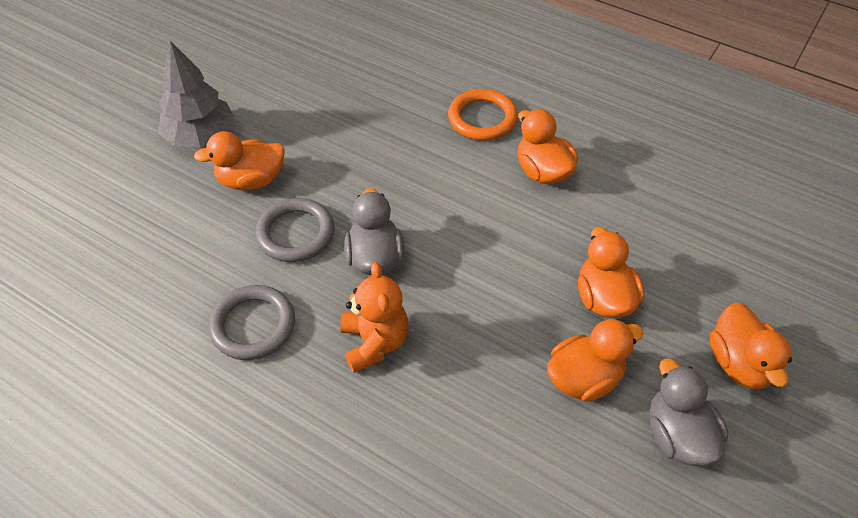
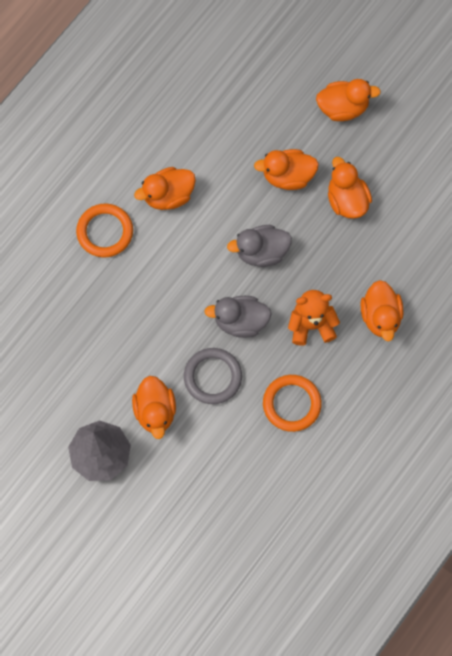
camera: 85 degrees left, 20 degrees up
grey ring [208,285,295,360] -> orange ring [263,375,322,432]
grey duck [650,359,728,467] -> grey duck moved to [227,225,292,267]
none -> orange duck [361,280,404,341]

